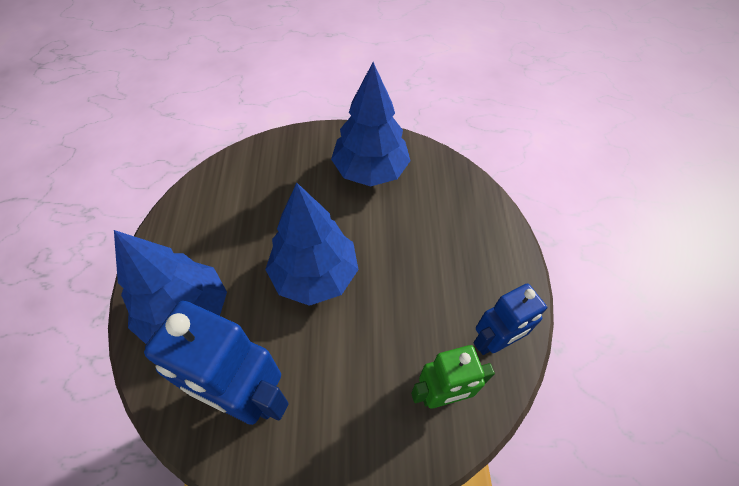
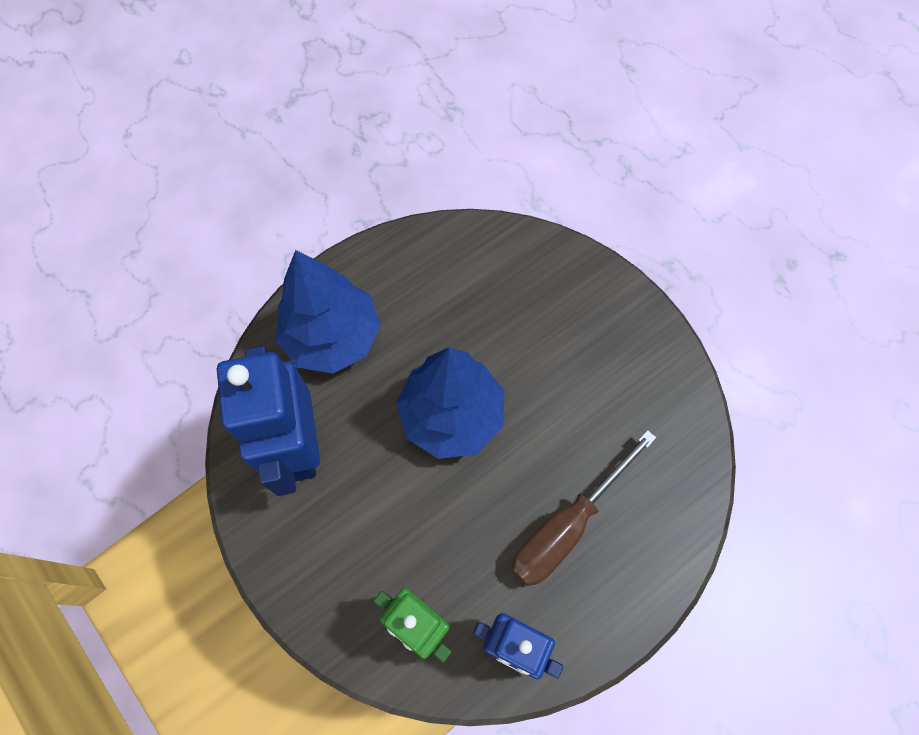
camera: 55 degrees right, 10 degrees up
blue tree [331,62,411,187] -> none
none -> brown screwdriver [511,430,657,586]

